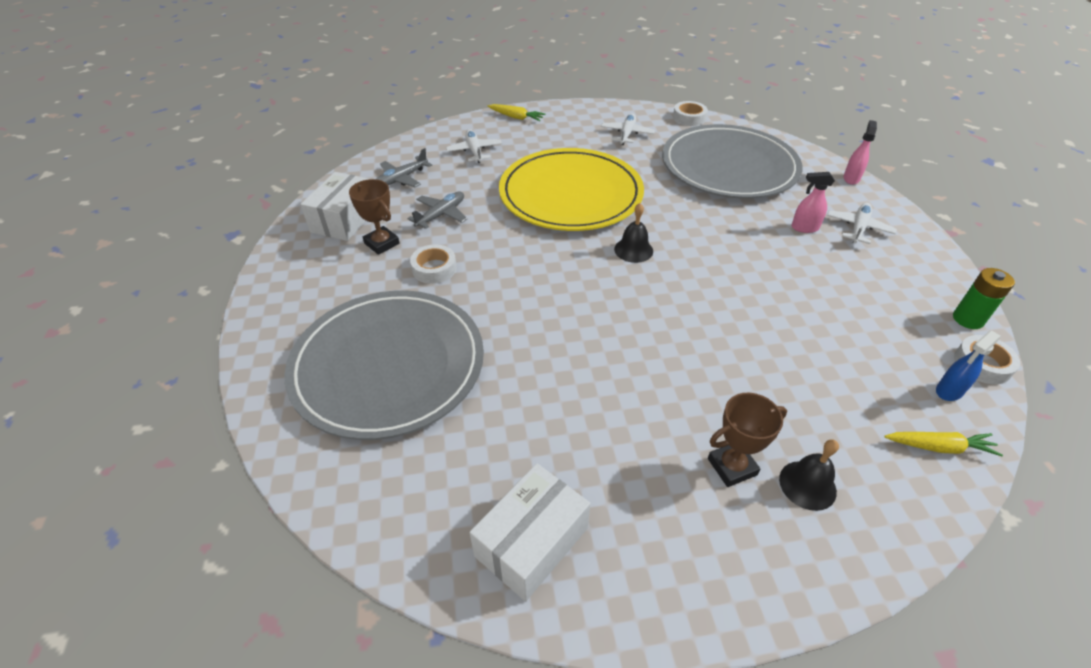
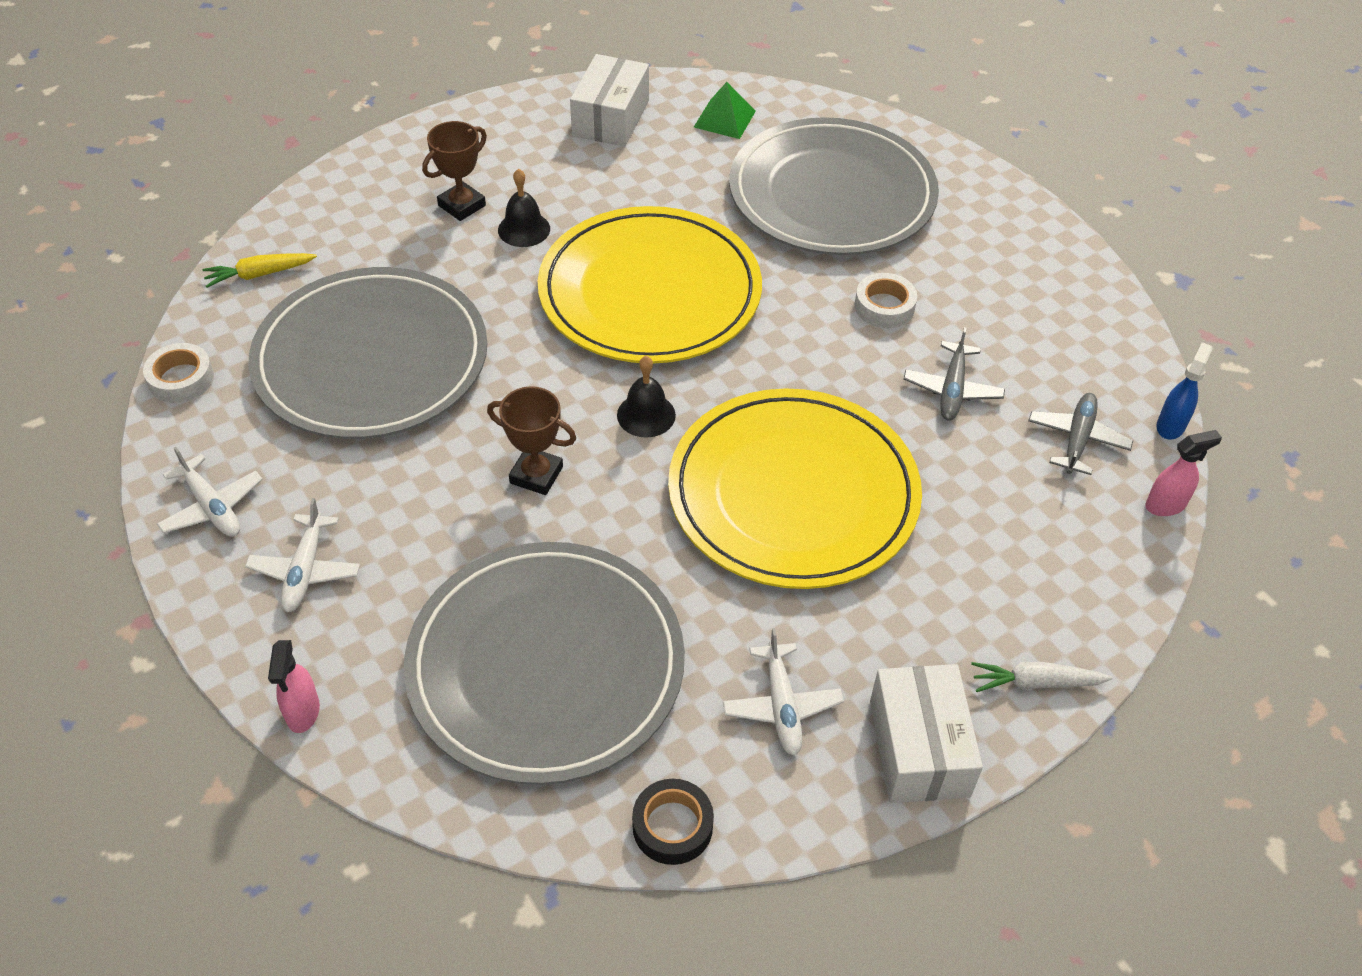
camera: 155 degrees right, 5 degrees up
white box [300,172,369,241] -> white box moved to [870,664,983,803]
brown trophy [349,179,400,255] -> brown trophy moved to [487,386,576,495]
white plane [446,129,502,163] -> white plane moved to [157,447,263,537]
yellow carrot [488,104,545,121] -> white carrot [971,662,1113,692]
white tape [673,101,708,126] -> black tape [632,779,714,865]
black bell [779,439,839,511] -> black bell moved to [498,168,550,247]
pink spray bottle [791,172,835,233] -> pink spray bottle moved to [1145,430,1222,516]
blue spray bottle [936,331,1001,401] -> blue spray bottle moved to [1157,342,1213,440]
green battery [953,268,1015,329] -> none
none -> grey plate [248,267,487,439]
none -> yellow plate [538,206,762,364]
none -> green pyramid [694,82,756,139]

